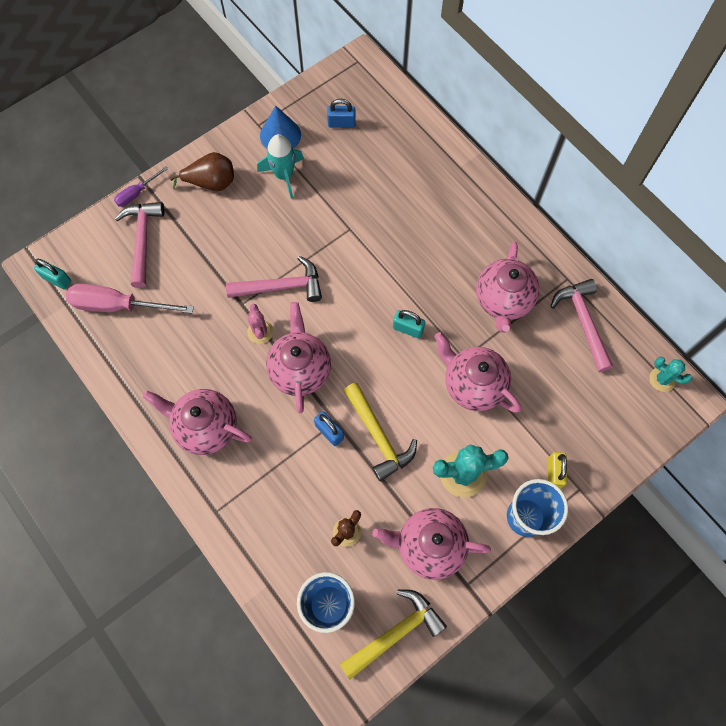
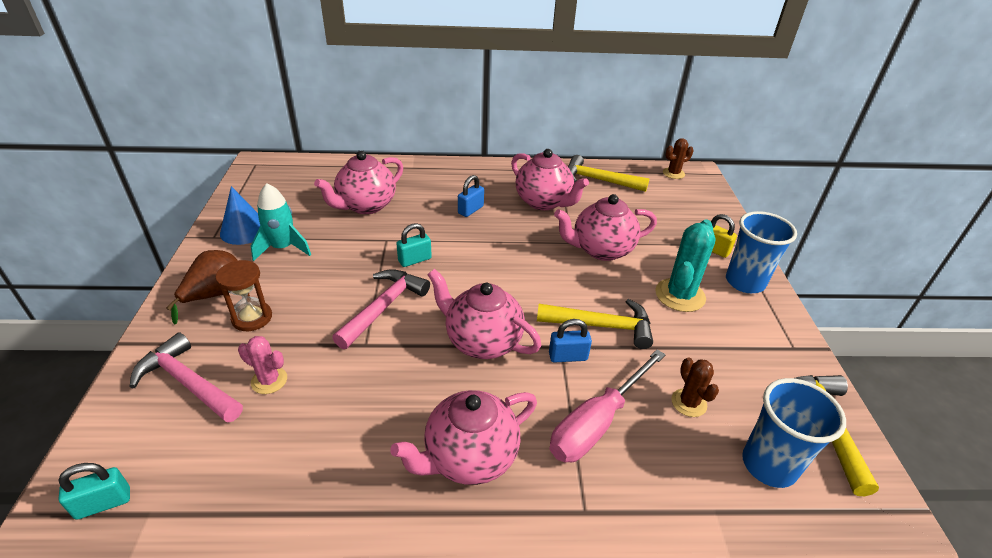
camera: 55 degrees left, 30 degrees down
pink screwdriver [66,284,194,313] -> pink screwdriver moved to [550,349,666,462]
purple screwdriver [114,167,168,207] -> none
pink cactus [247,304,273,344] -> pink cactus moved to [238,336,287,394]
blue padlock [327,99,356,128] -> blue padlock moved to [458,175,484,217]
pink teapot [372,508,491,580] -> pink teapot moved to [314,151,403,214]
turquoise padlock [393,310,425,339] -> turquoise padlock moved to [396,223,432,267]
pink hammer [551,279,613,372] -> yellow hammer [568,155,649,192]
turquoise cactus [649,357,693,392] -> brown cactus [663,138,694,179]
none -> brown hourglass [215,260,272,331]

